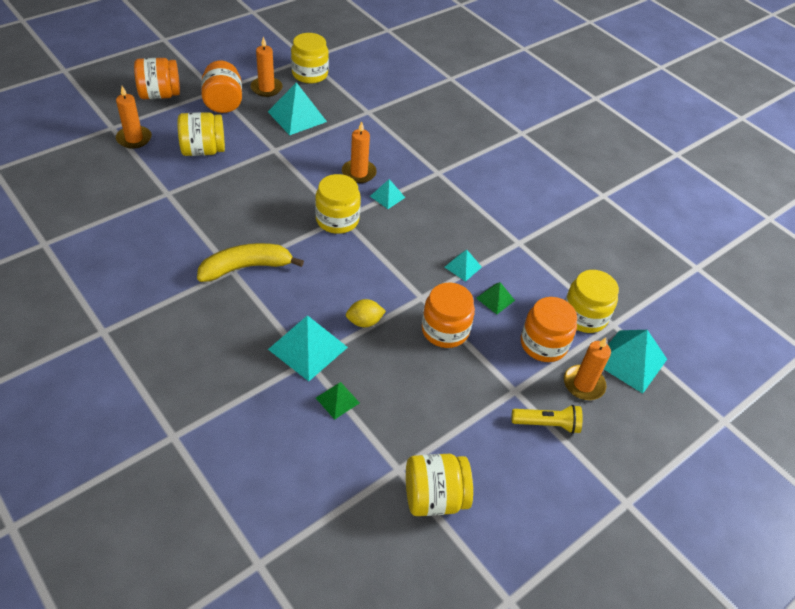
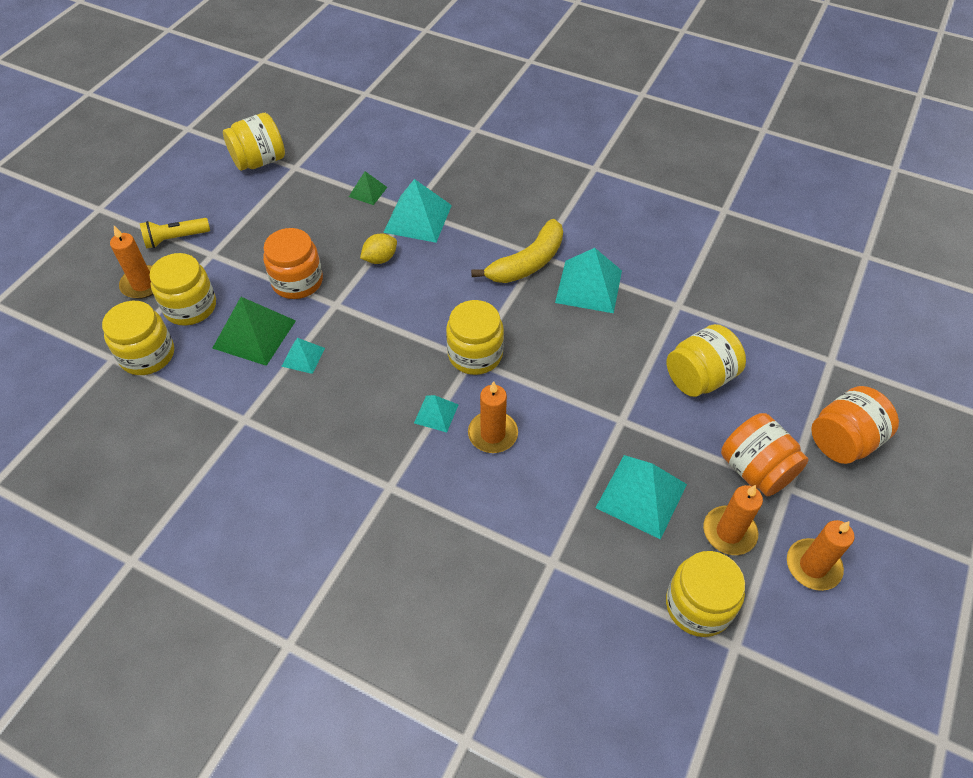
camera: 160 degrees right, 5 degrees up
orange candle [116,86,152,149] -> orange candle moved to [787,520,854,591]
green pyramid [476,282,515,314] -> green pyramid [212,297,296,366], size x1.86
orange jar [521,297,577,362] -> yellow jar [149,253,216,326]
turquoise pyramid [604,330,667,394] -> turquoise pyramid moved to [555,248,622,313]

